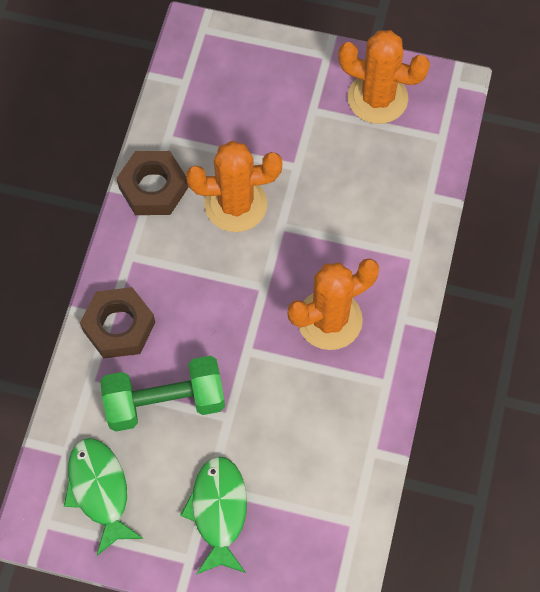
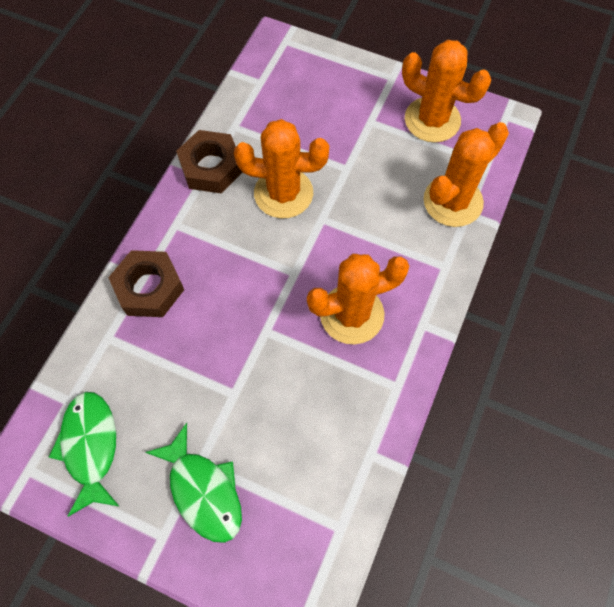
camera: 10 degrees right, 0 degrees up
green dumbbell [100,356,225,432] -> none
green fish [180,456,247,575] -> green fish turned 135 degrees clockwise [145,423,242,543]
none -> orange cactus [424,122,509,227]

